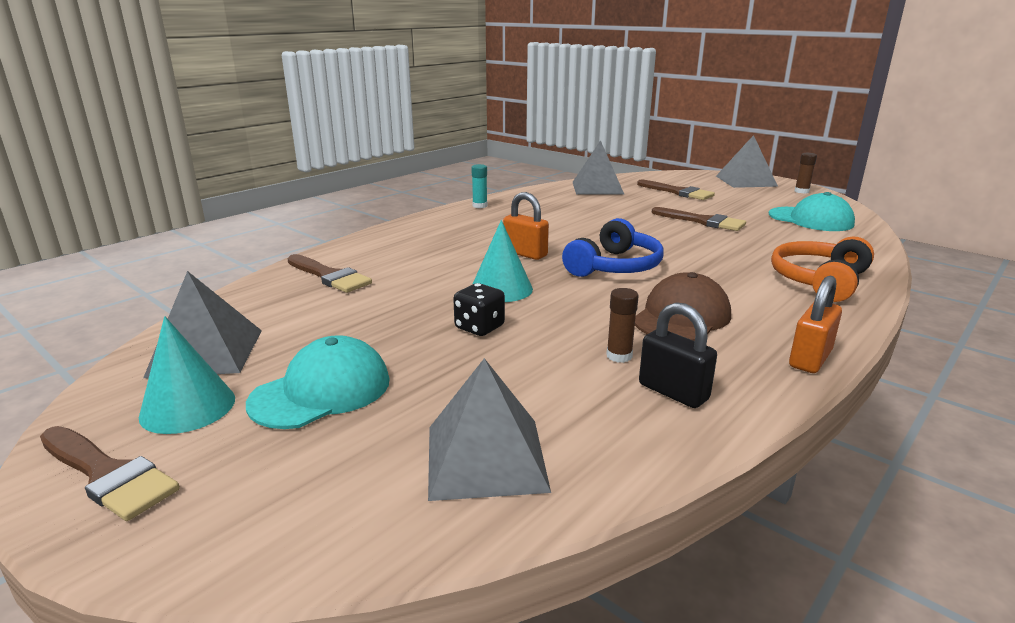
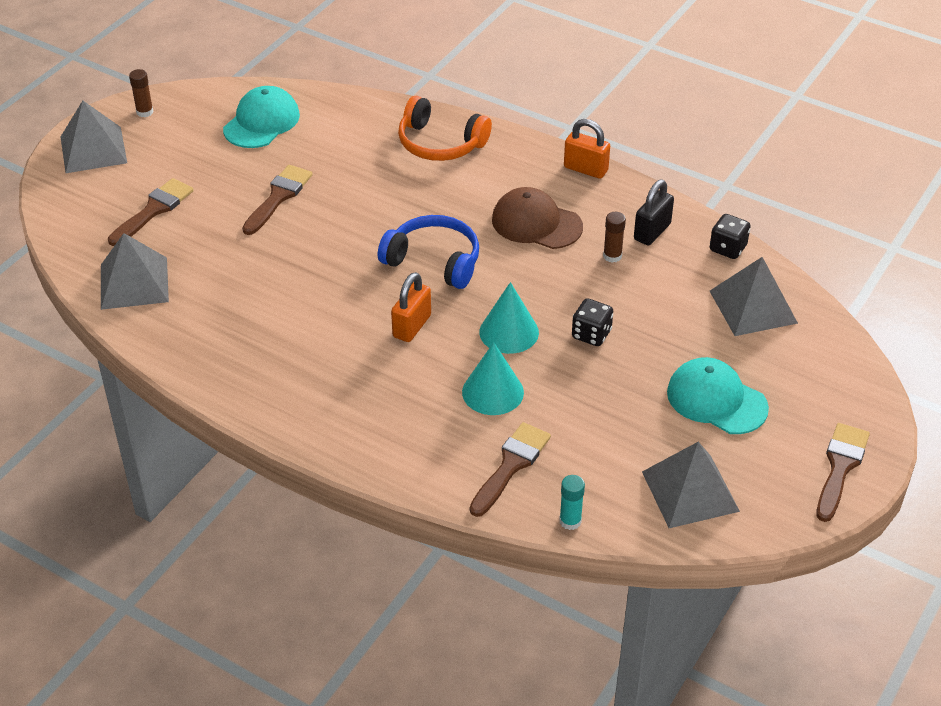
camera: 100 degrees left, 20 degrees up
turquoise cone [139,316,235,434] -> turquoise cone moved to [462,342,524,415]
turquoise glue stick [471,164,487,208] -> turquoise glue stick moved to [559,475,585,530]
none -> black dice [710,214,751,259]

